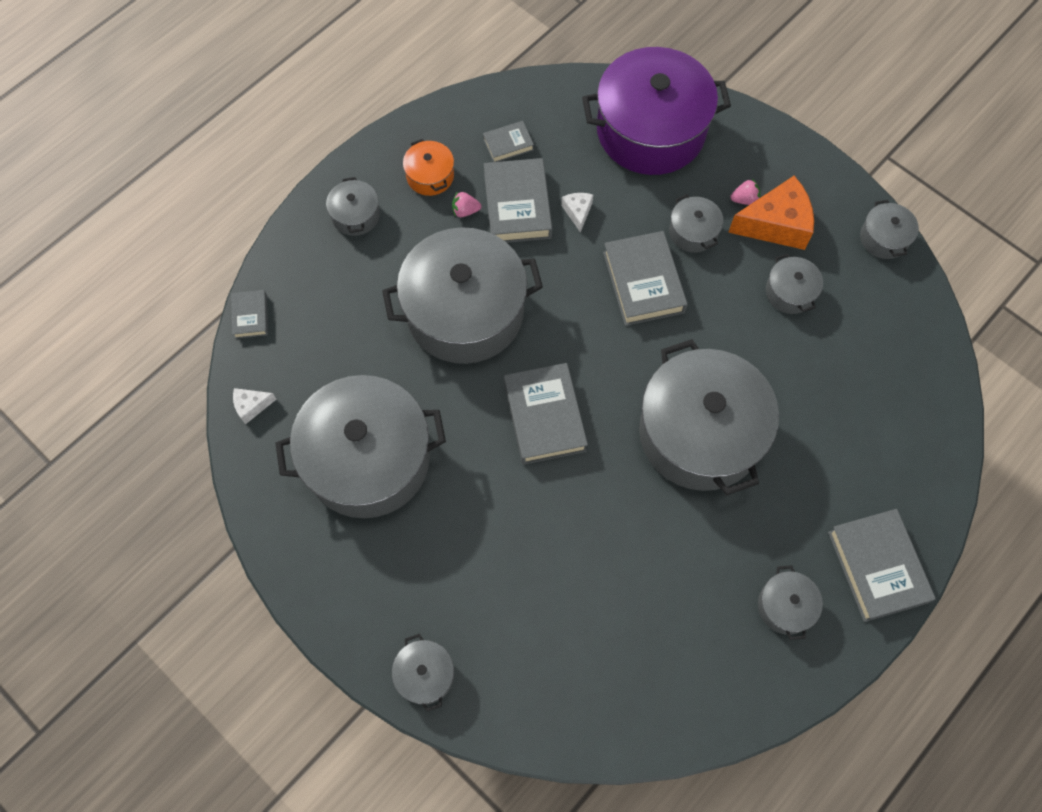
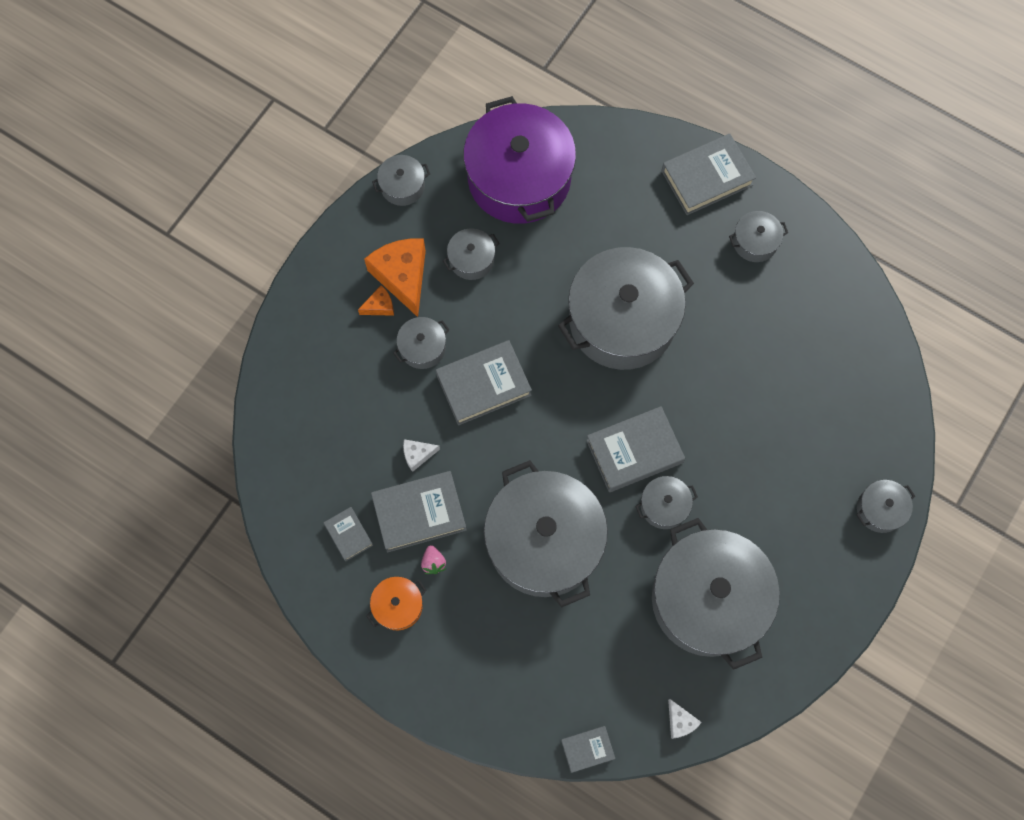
camera: 100 degrees left, 5 degrees up
grey pot [326,177,380,236] -> grey pot moved to [635,476,698,529]
purple pot [582,47,731,175] -> purple pot moved to [463,96,576,224]
pink strawberry [730,179,760,205] -> orange cheese [358,285,394,316]

